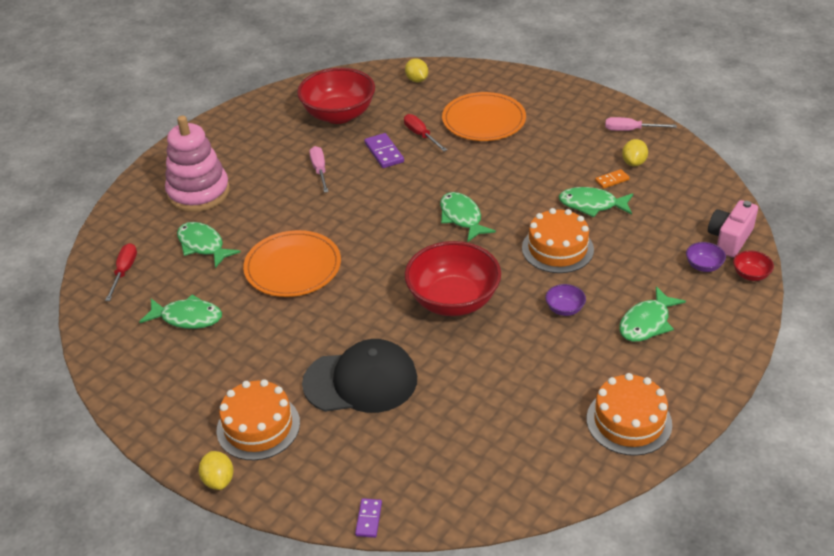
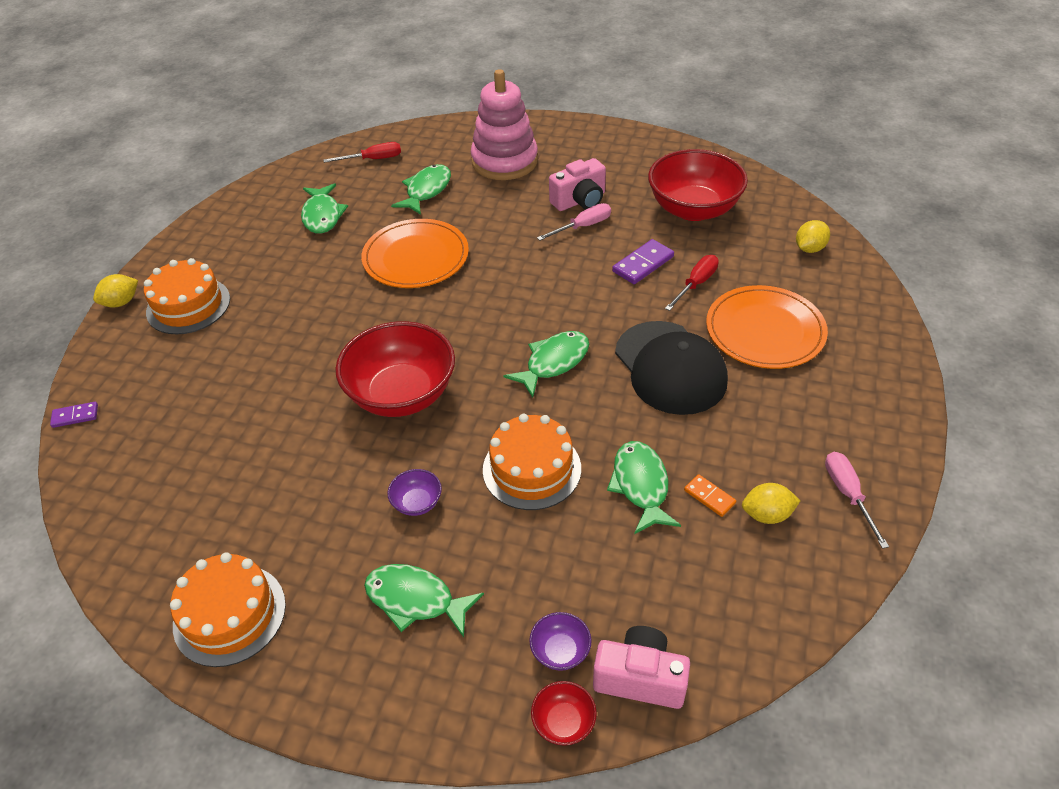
camera: 70 degrees right, 5 degrees up
black cap [302,339,417,413] -> black cap moved to [615,321,728,415]
none -> pink camera [549,158,606,211]

